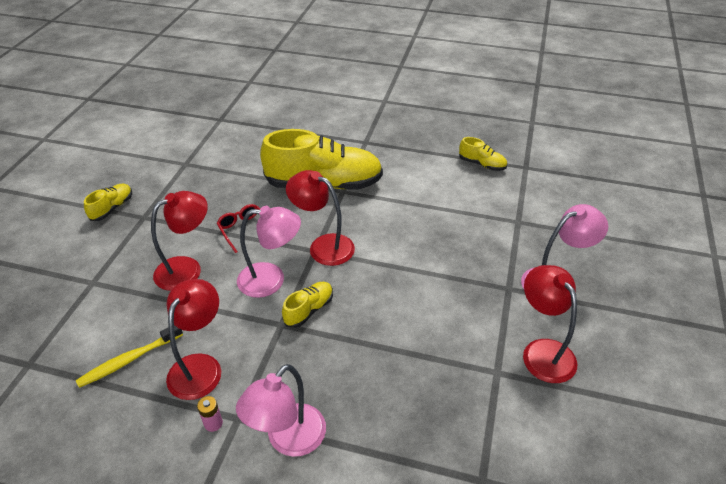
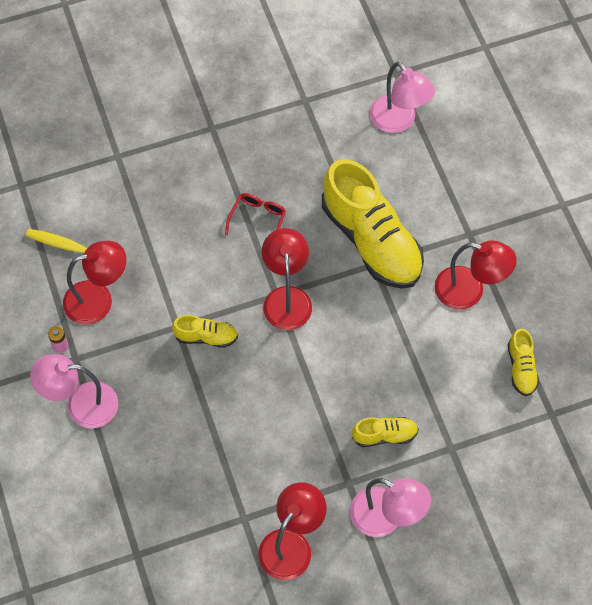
camera: 55 degrees right, 20 degrees up
yellow shoe [84,184,132,221] -> yellow shoe moved to [352,417,419,447]
red lamp [151,191,208,291] -> red lamp moved to [435,240,517,310]
pink lamp [237,206,301,298] -> pink lamp moved to [370,62,435,133]

